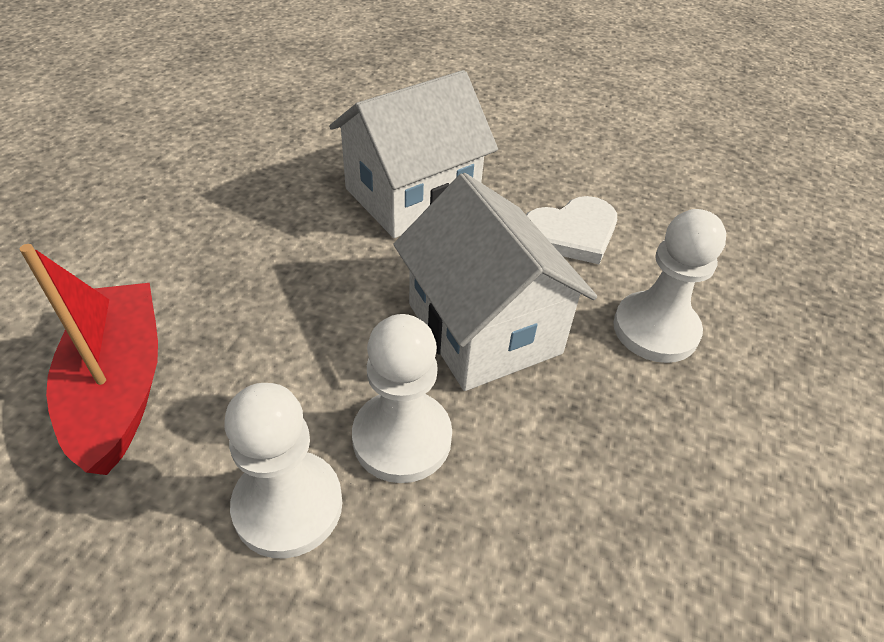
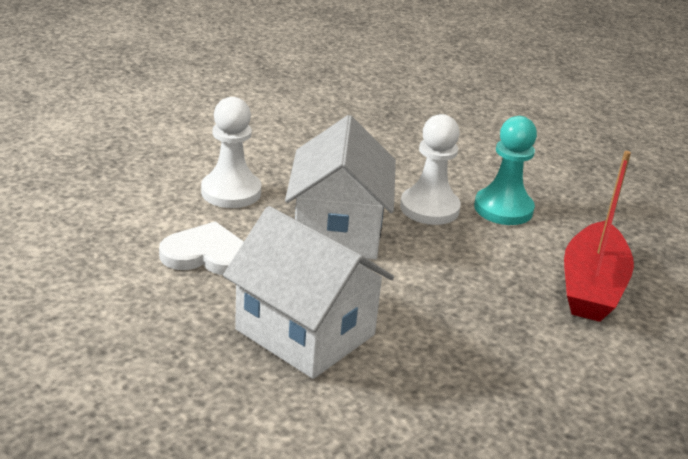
camera: 150 degrees left, 15 degrees down
white pawn [224,383,343,559] -> turquoise pawn [474,116,537,225]
white house [329,70,498,238] -> white house turned 45 degrees clockwise [223,206,394,379]

